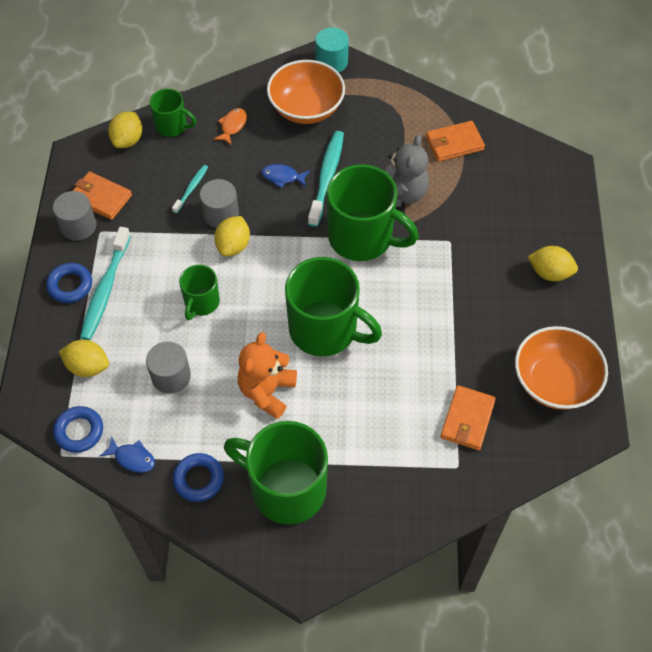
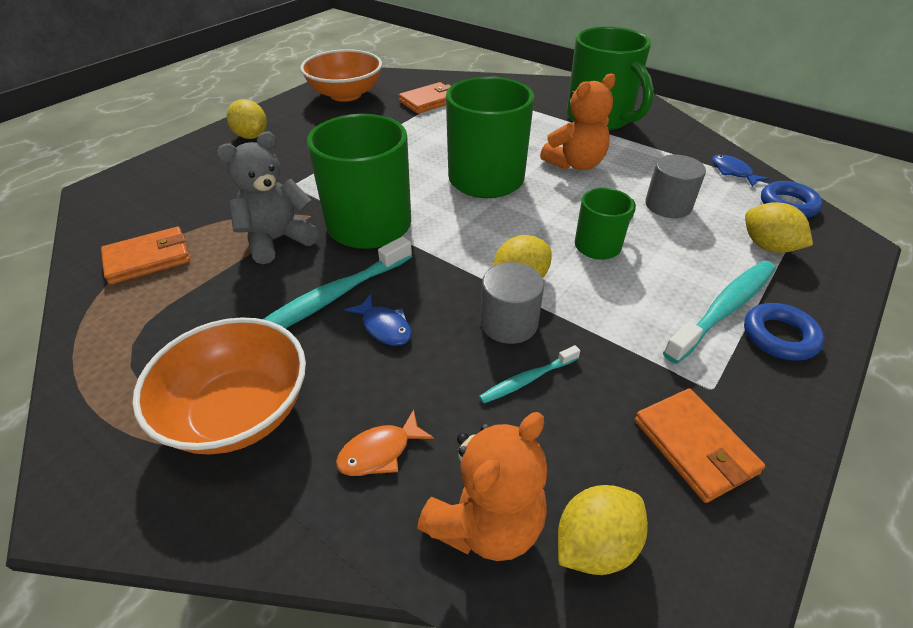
camera: 145 degrees left, 15 degrees down
grey cylinder [53,191,97,241] -> none
green mug [149,89,197,137] -> orange teddy bear [417,412,547,561]
blue ring [173,453,224,502] -> none
turquoise cylinder [315,27,349,73] -> none
orange wallet [426,121,485,162] -> orange wallet turned 45 degrees counterclockwise [101,227,190,285]

